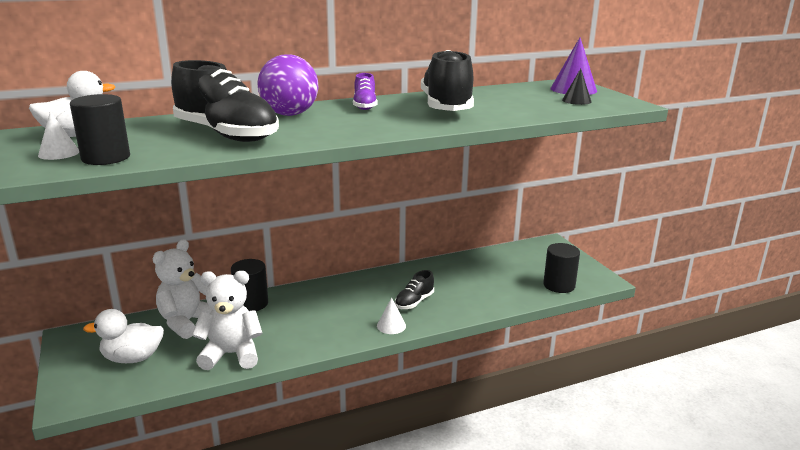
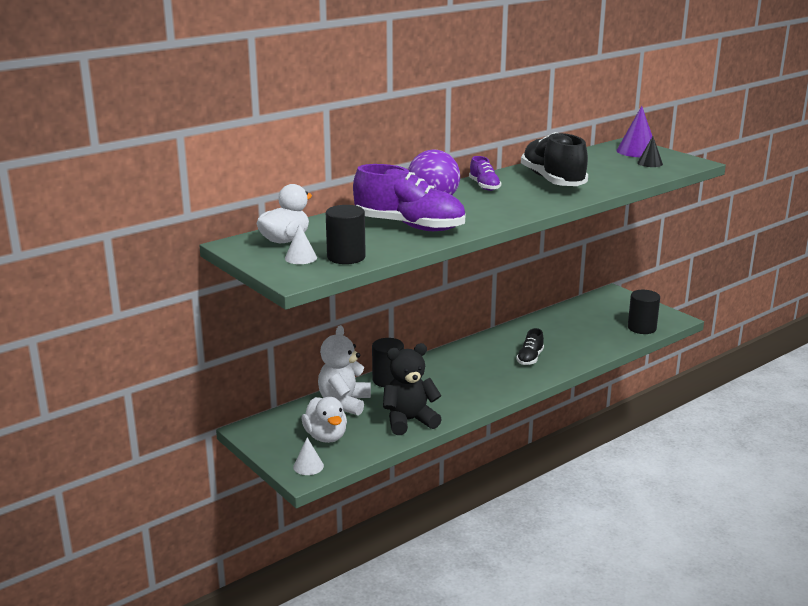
camera: 15 degrees left, 0 degrees up
white duck [83,309,164,363] -> white duck turned 90 degrees counterclockwise [302,397,347,443]
black shoe [171,60,279,142] -> purple shoe [353,164,465,231]
white teddy bear [192,271,263,370] -> black teddy bear [383,343,442,435]
white cone [377,297,406,334] -> white cone moved to [293,437,324,475]

